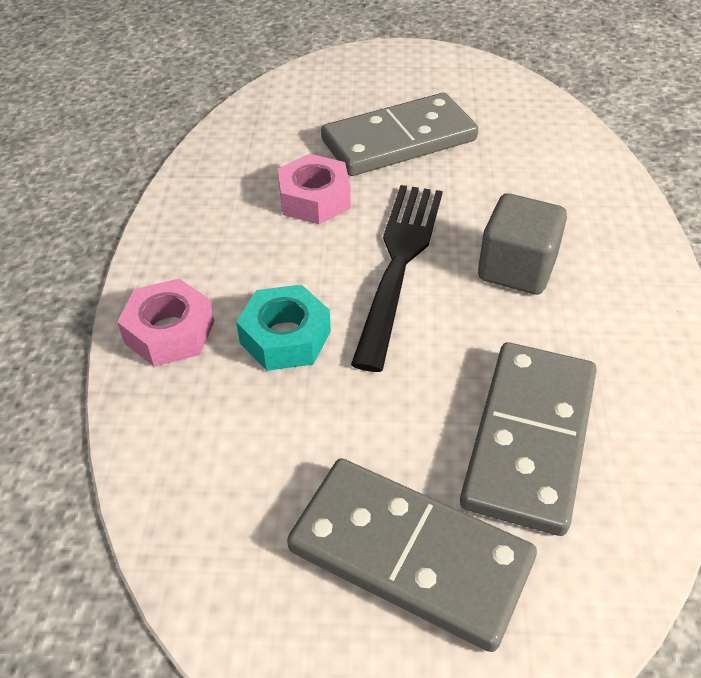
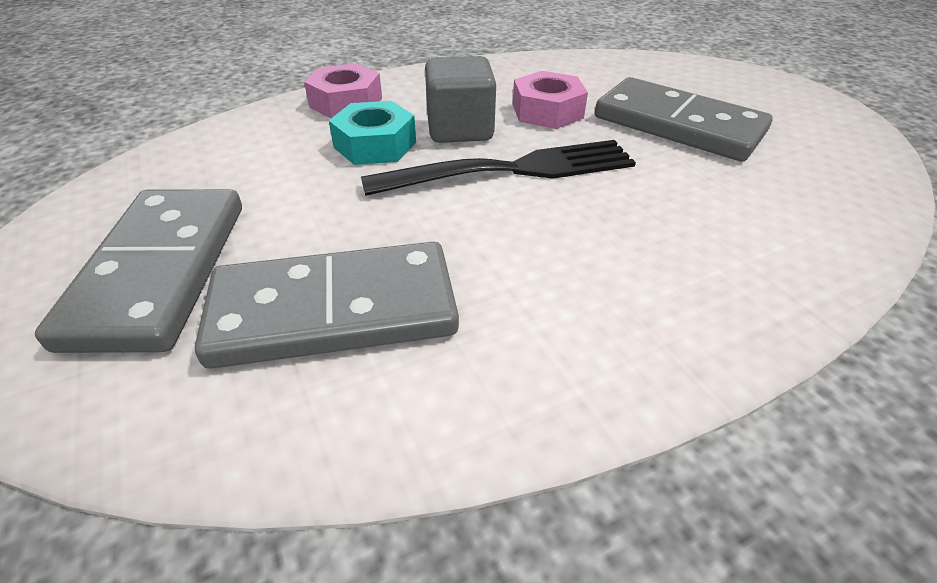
camera: 60 degrees right, 5 degrees down
grey cube [478,194,567,295] -> grey cube moved to [425,56,496,143]

